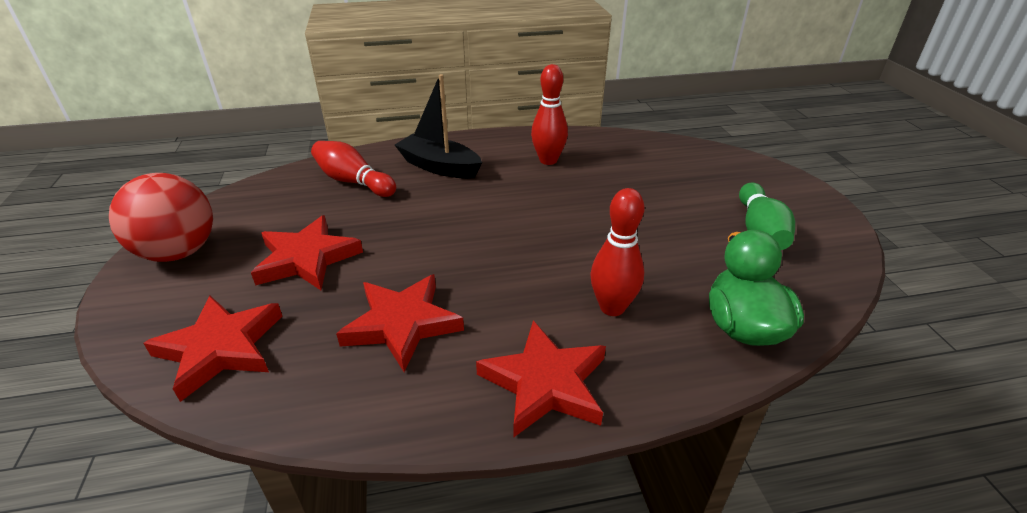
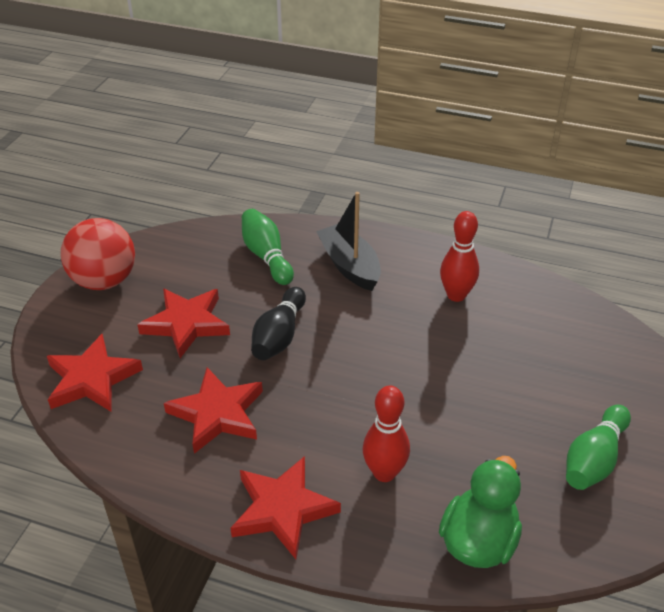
camera: 30 degrees right, 5 degrees up
red bowling pin [311,141,396,197] -> green bowling pin [242,209,294,285]
none -> black bowling pin [251,287,306,360]

